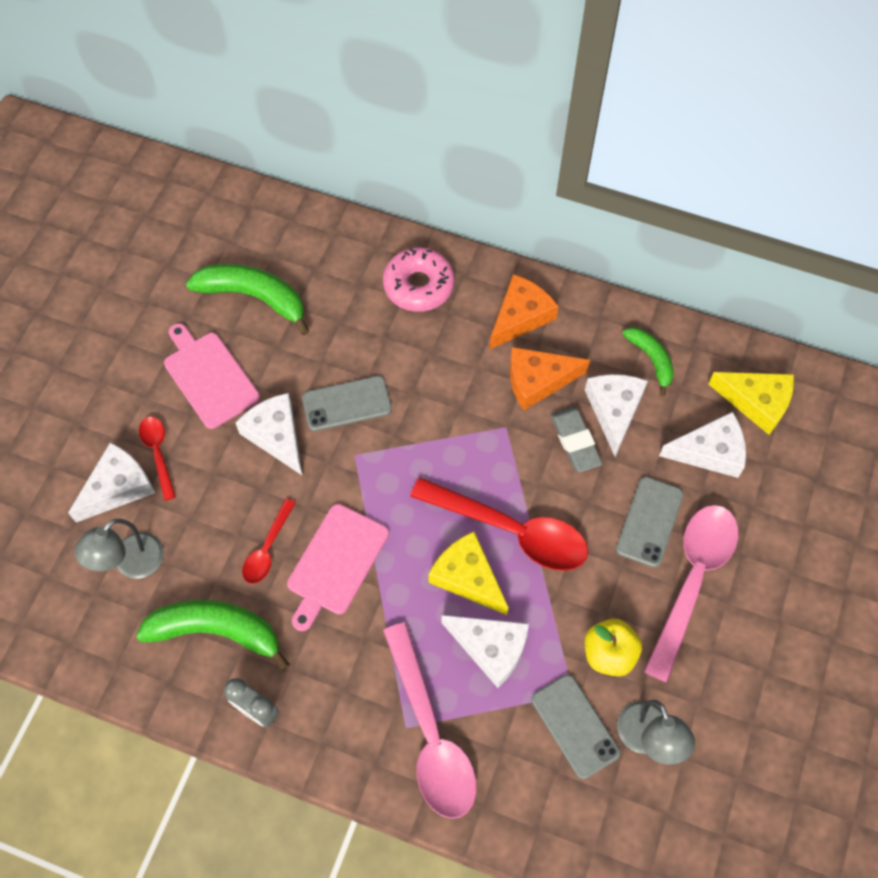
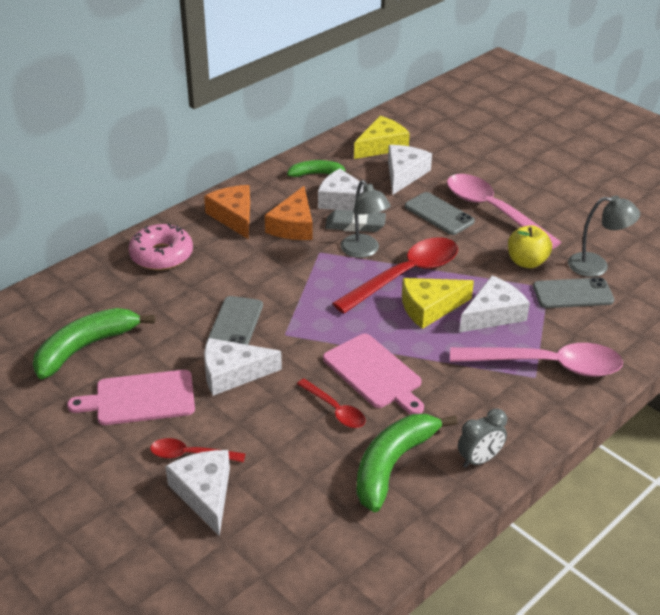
camera: 65 degrees left, 25 degrees down
grey lamp [75,519,164,579] -> grey lamp moved to [340,180,391,258]

